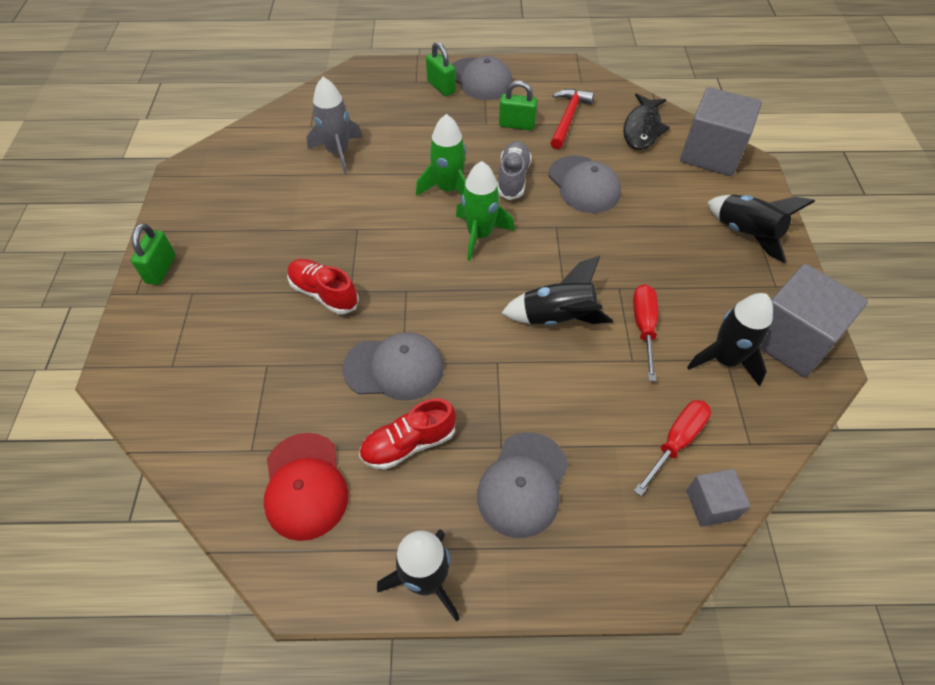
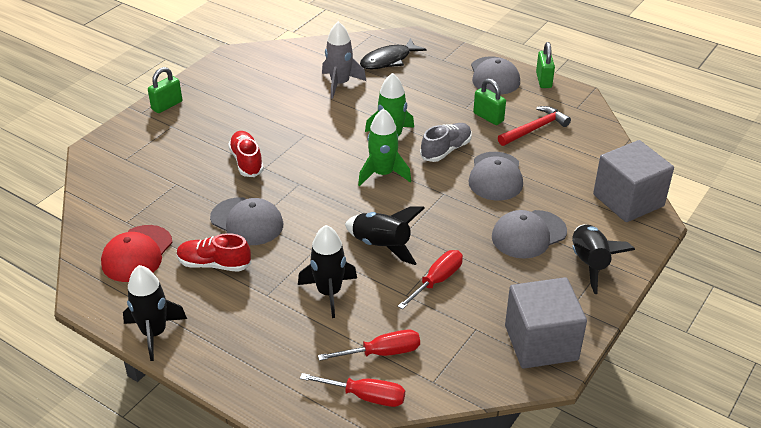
camera: 35 degrees right, 15 degrees down
green padlock [426,42,456,96] -> green padlock moved to [536,42,555,88]
grey cap [477,432,568,538] -> grey cap moved to [492,210,567,259]
black fish [623,93,670,150] -> black fish moved to [360,38,427,69]
grey cube [686,469,751,527] -> red screwdriver [300,373,405,407]
black rocket [687,293,773,386] -> black rocket moved to [298,225,357,318]

